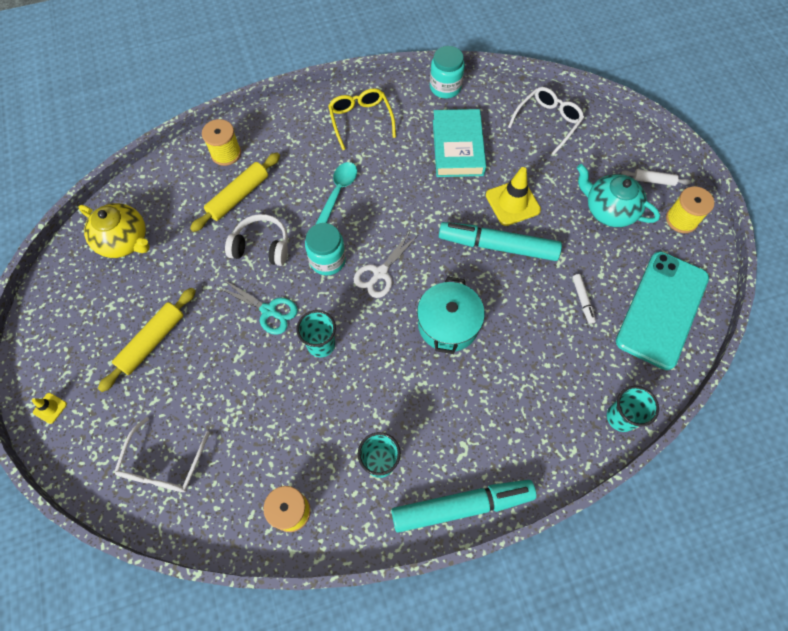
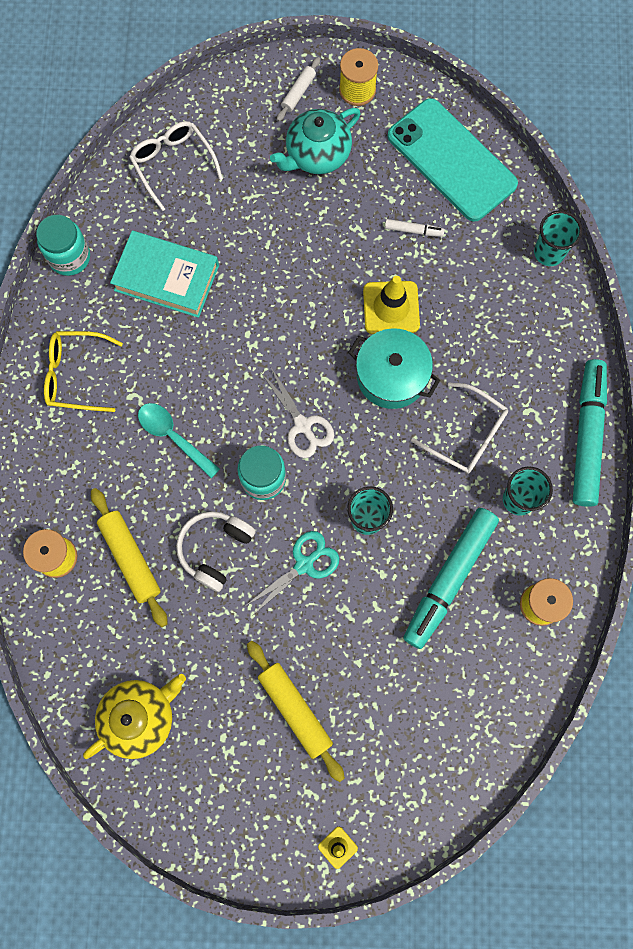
camera: 70 degrees left, 10 degrees up
white glasses [114,417,210,492] -> white glasses moved to [411,382,508,474]
turquoise marker [439,222,562,261] -> turquoise marker moved to [403,508,499,649]
yellow traffic cone [486,167,541,226] -> yellow traffic cone moved to [363,276,420,334]

